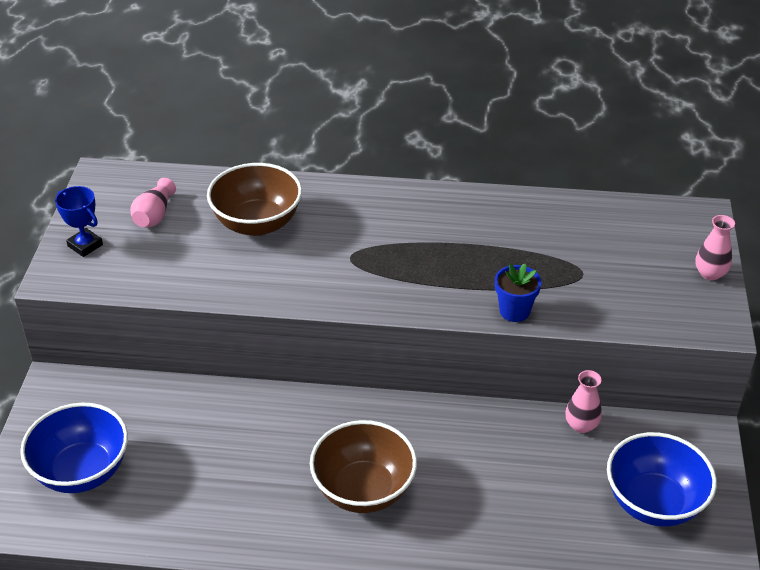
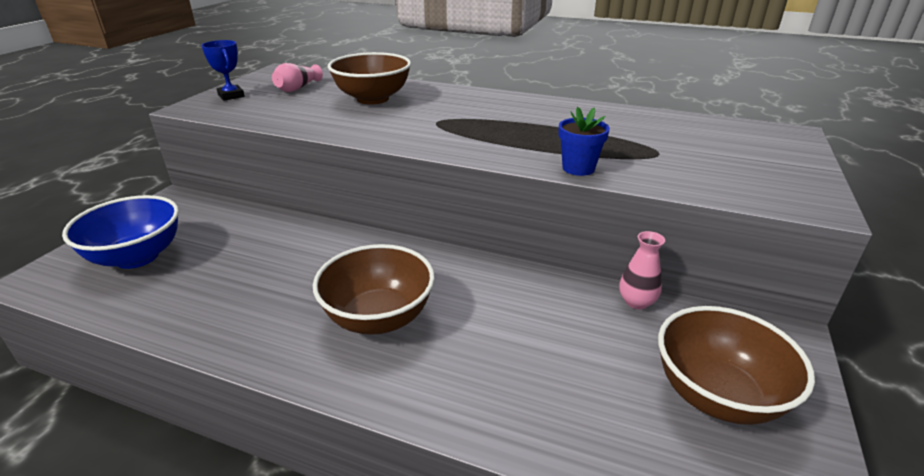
camera: 15 degrees right, 10 degrees down
blue bowl [607,432,717,527] -> brown bowl [658,306,815,425]
pink vase [695,215,735,280] -> none

